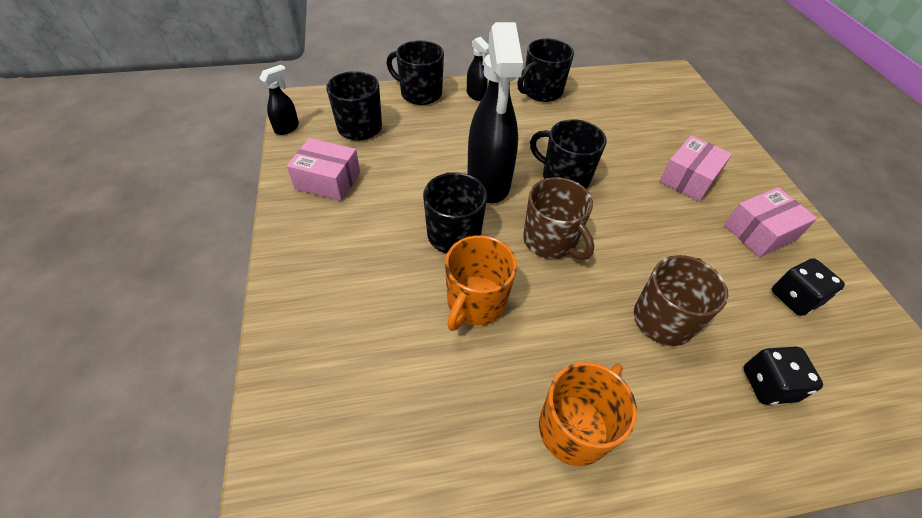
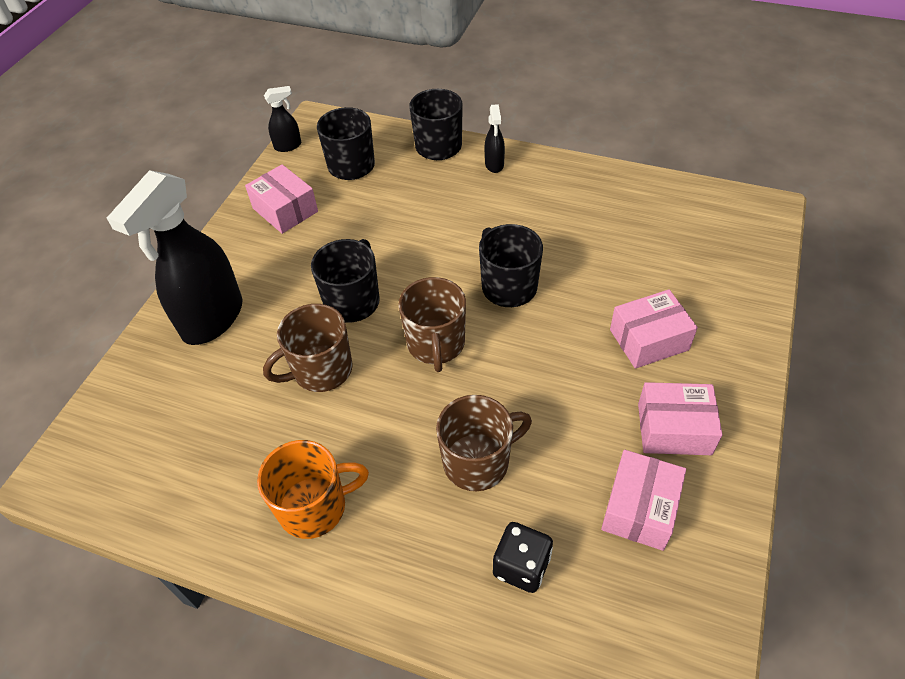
camera: 35 degrees right, 0 degrees up
orange mug [445,235,517,331] -> brown mug [263,304,353,392]
black spray bottle [467,22,523,203] -> black spray bottle moved to [107,170,242,345]
black mug [517,39,574,102] -> none
black dice [772,258,845,316] -> pink box [601,450,686,551]

